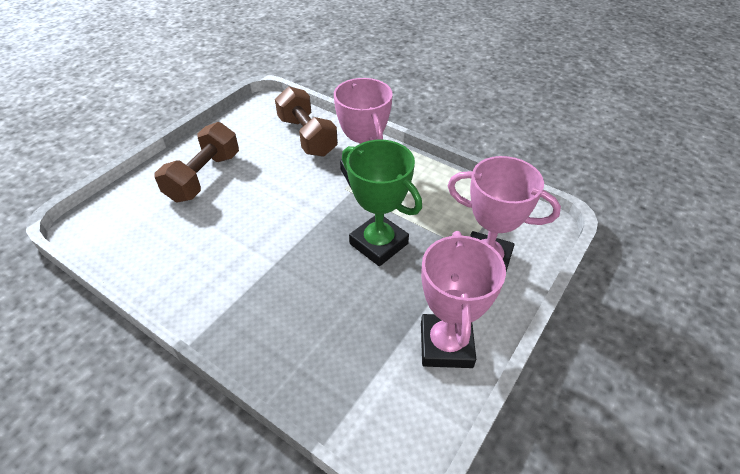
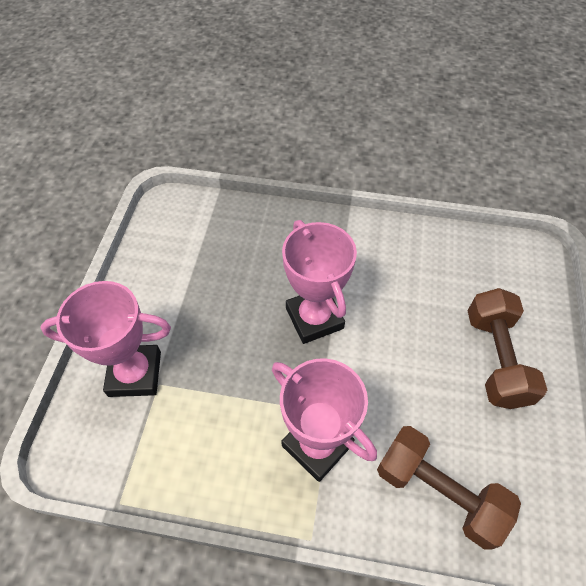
camera: 155 degrees right, 10 degrees up
green trophy [342,140,422,266] -> none
pink trophy [421,231,506,368] -> pink trophy moved to [282,220,357,344]

